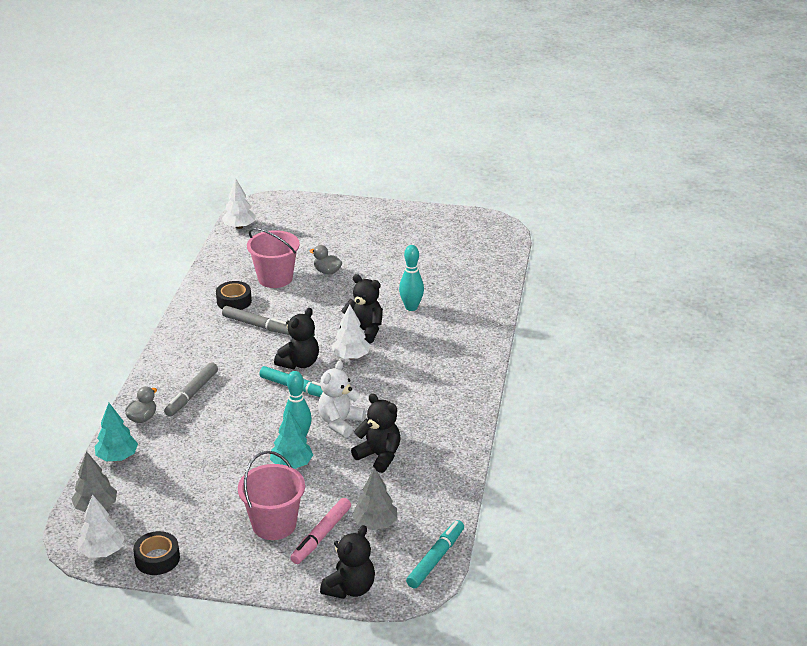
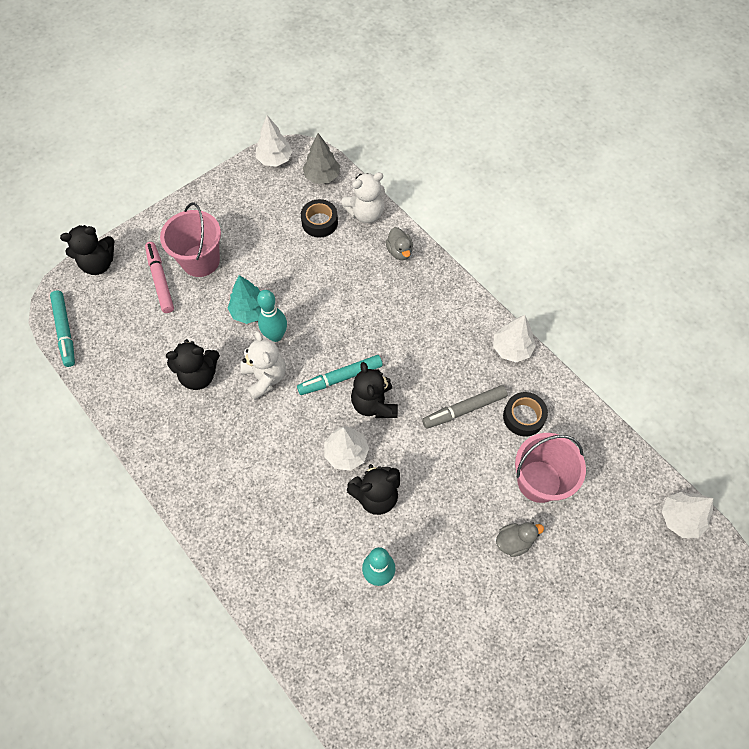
camera: 130 degrees right, 30 degrees up
turquoise tree [95,403,138,461] -> white teddy bear [341,172,385,223]
black tape [133,531,180,575] -> black tape moved to [301,199,338,238]
grey marker [164,362,218,417] -> none
black teddy bear [320,525,375,599] -> black teddy bear turned 90 degrees counterclockwise [60,225,115,275]
grey tree [352,468,398,530] -> none
none -> white tree [493,315,536,362]

